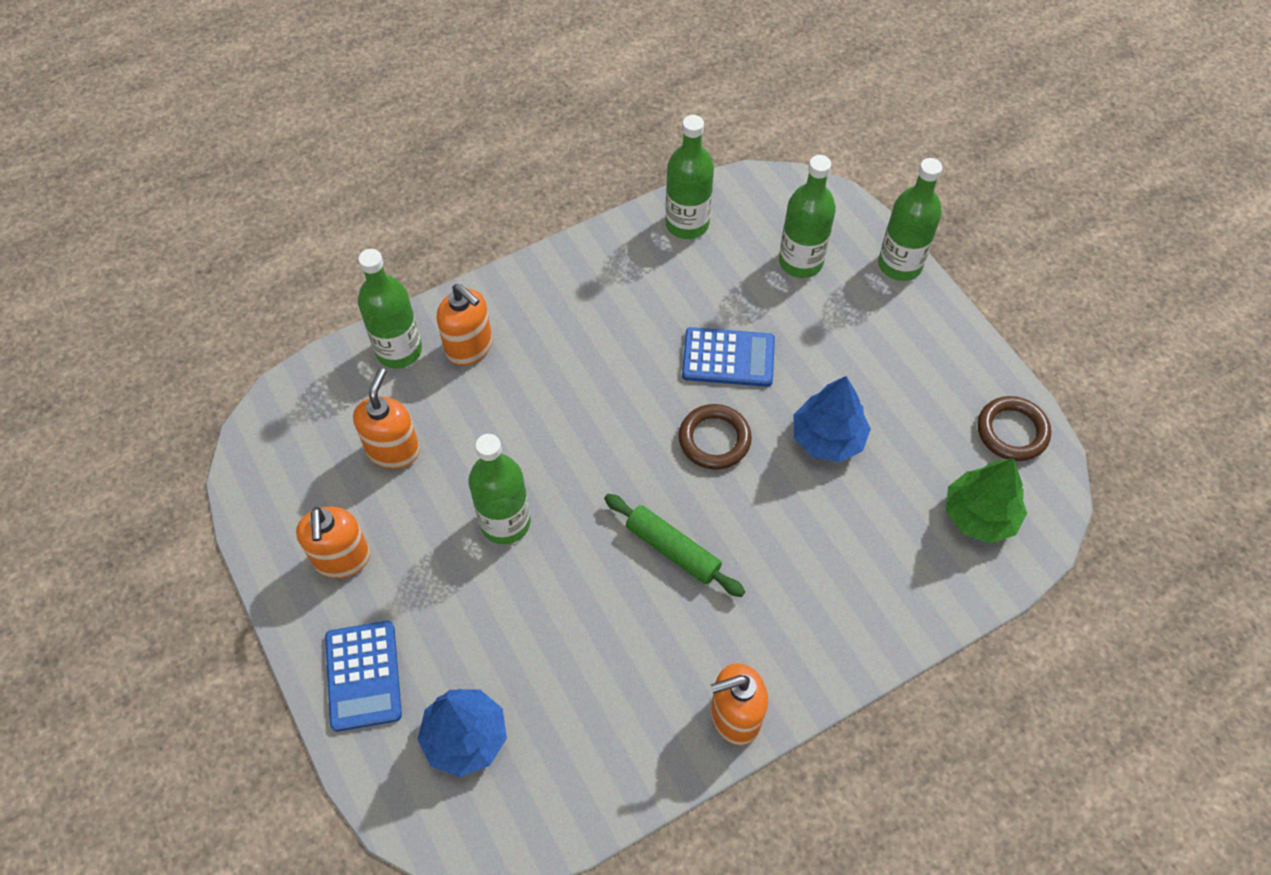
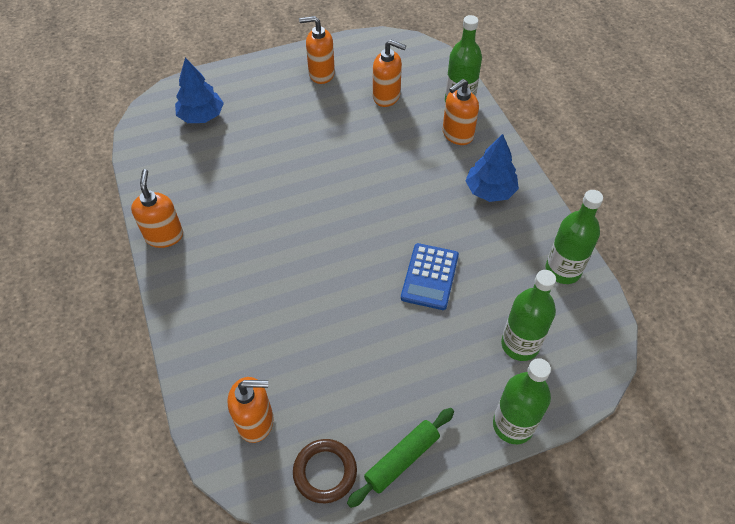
camera: 100 degrees right, 5 degrees down
blue calculator [325,621,402,732] -> none
green bottle [468,434,531,544] -> none
green rolling pin [604,494,745,597] -> green rolling pin moved to [347,408,454,508]
brown ring [679,404,752,470] -> none
blue tree [793,376,871,462] -> blue tree moved to [465,134,519,202]
green tree [946,458,1027,543] -> orange soap dispenser [228,377,274,443]

